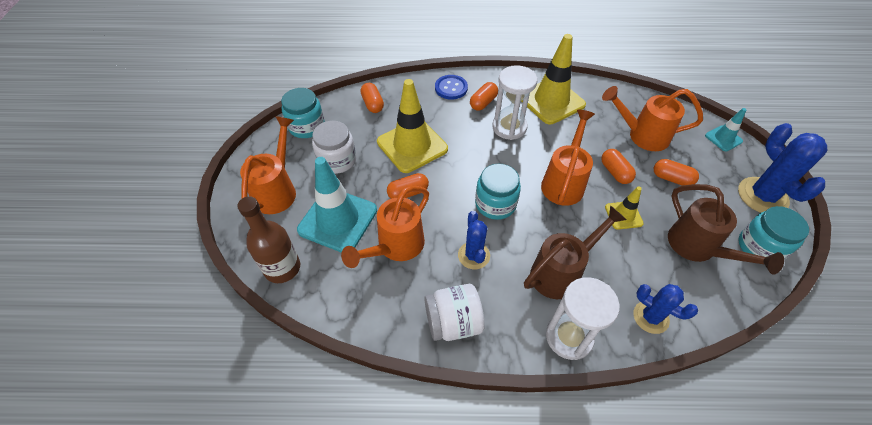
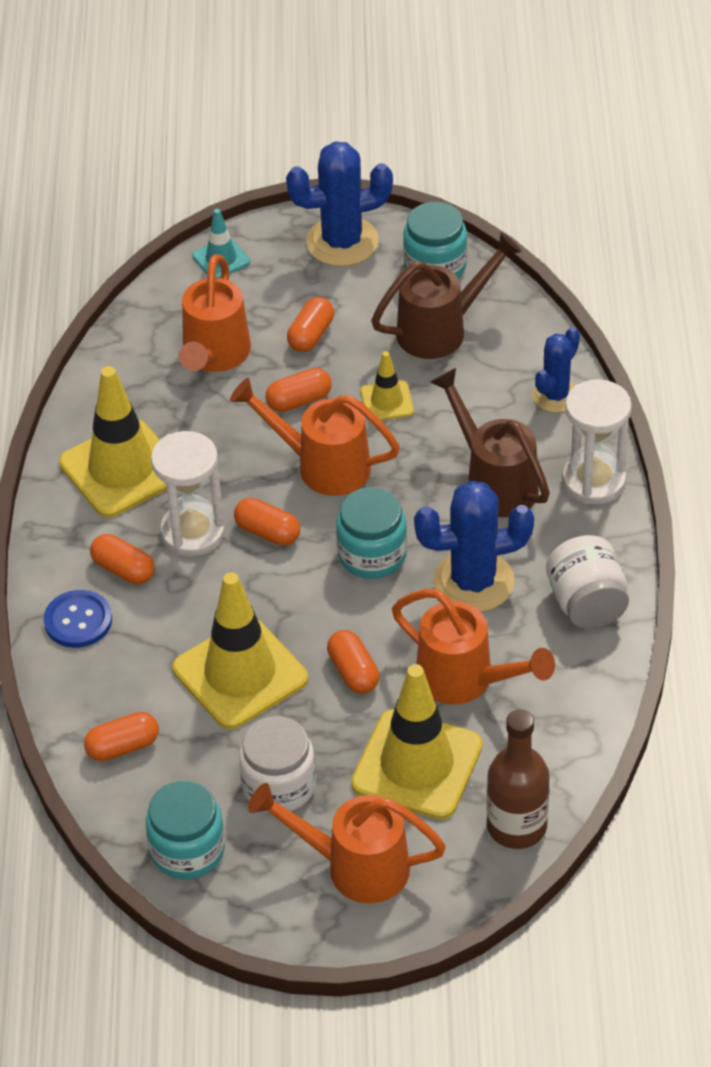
camera: 90 degrees left, 5 degrees down
turquoise traffic cone [297,157,377,253] -> yellow traffic cone [351,664,482,820]
blue cactus [458,211,490,269] -> blue cactus [414,481,534,612], size x1.61
none -> orange capsule [234,498,300,546]

